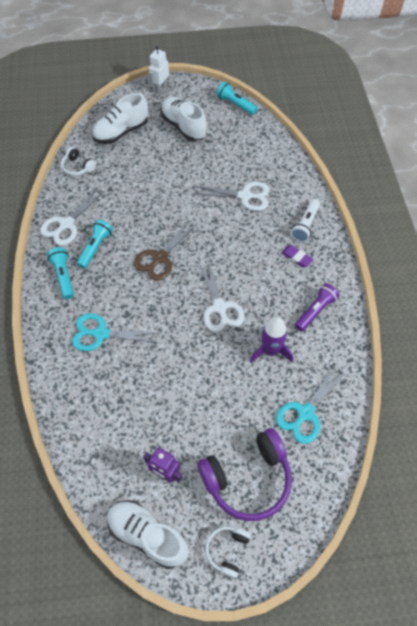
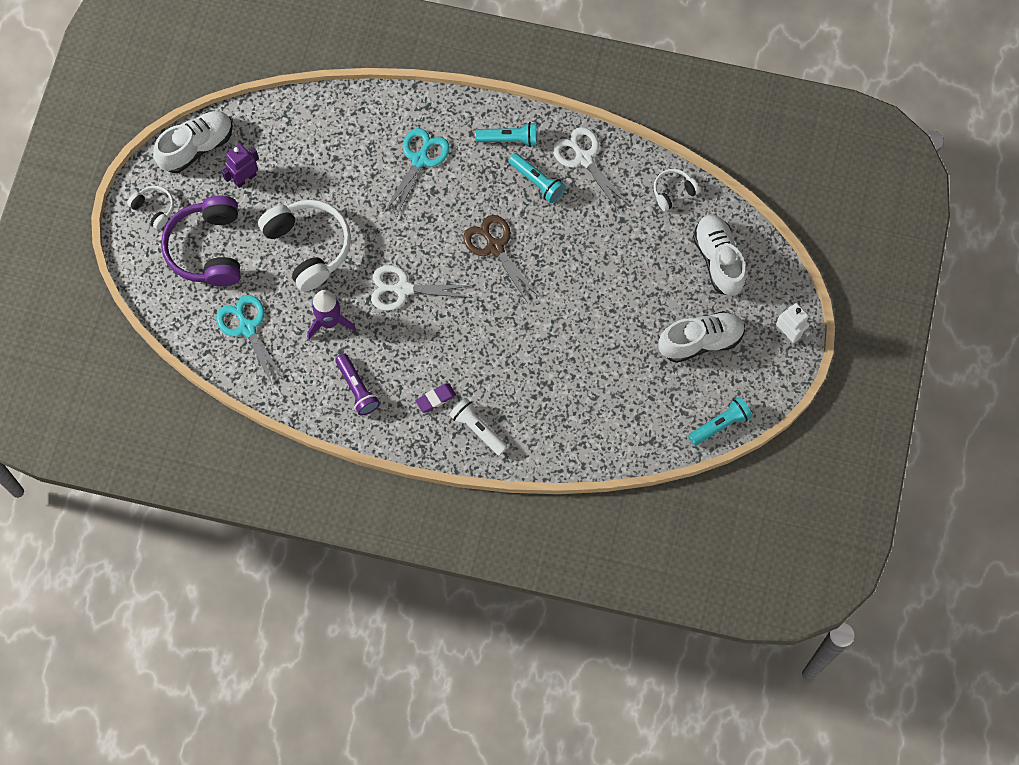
camera: 110 degrees right, 10 degrees up
white scissors [193,182,270,211] -> none
none -> white headphones [258,200,351,292]

